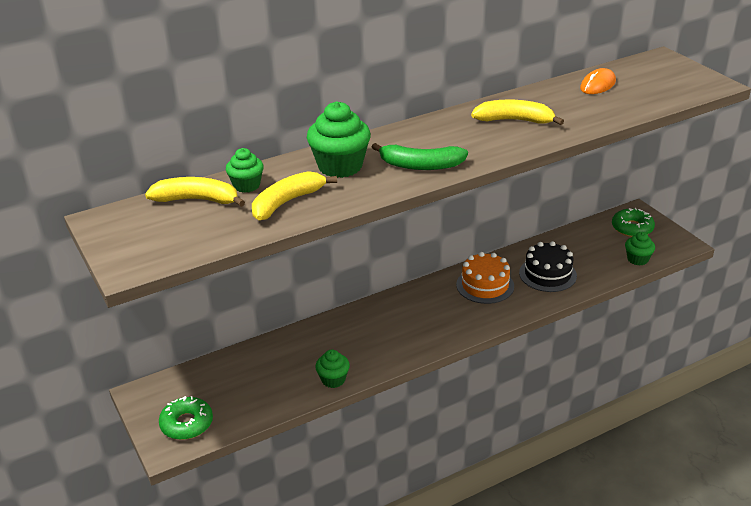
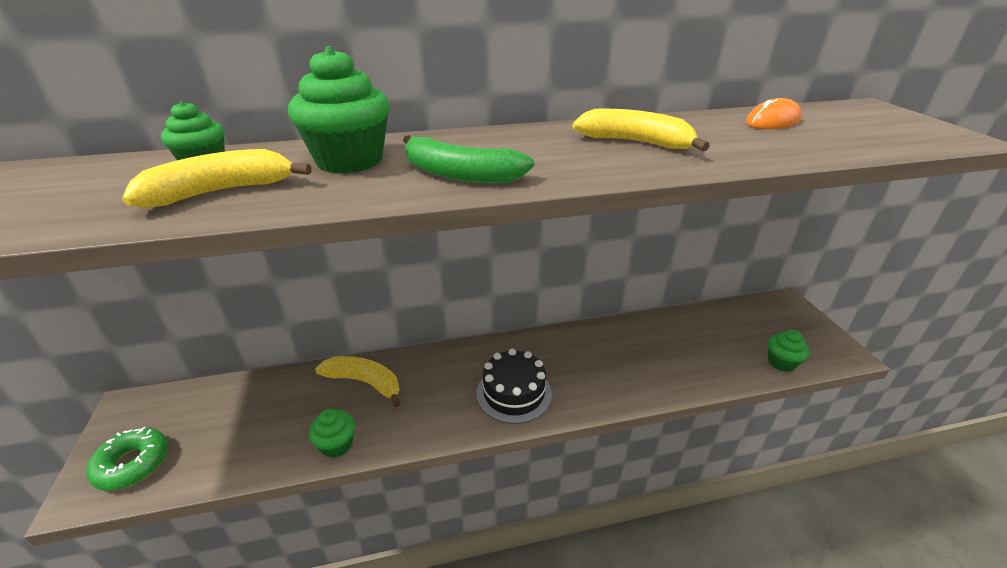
camera: 15 degrees right, 0 degrees up
yellow banana [145,177,245,207] -> yellow banana moved to [315,356,401,407]
orange cake [456,252,514,304] -> none
black cake [519,241,577,292] -> black cake moved to [476,349,552,424]
green donut [612,208,655,237] -> none

